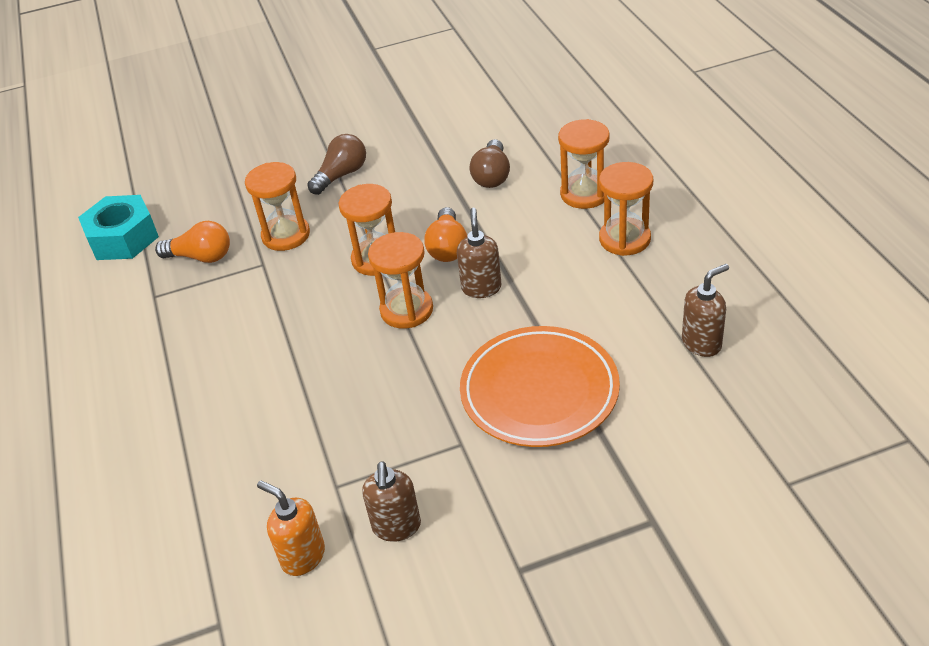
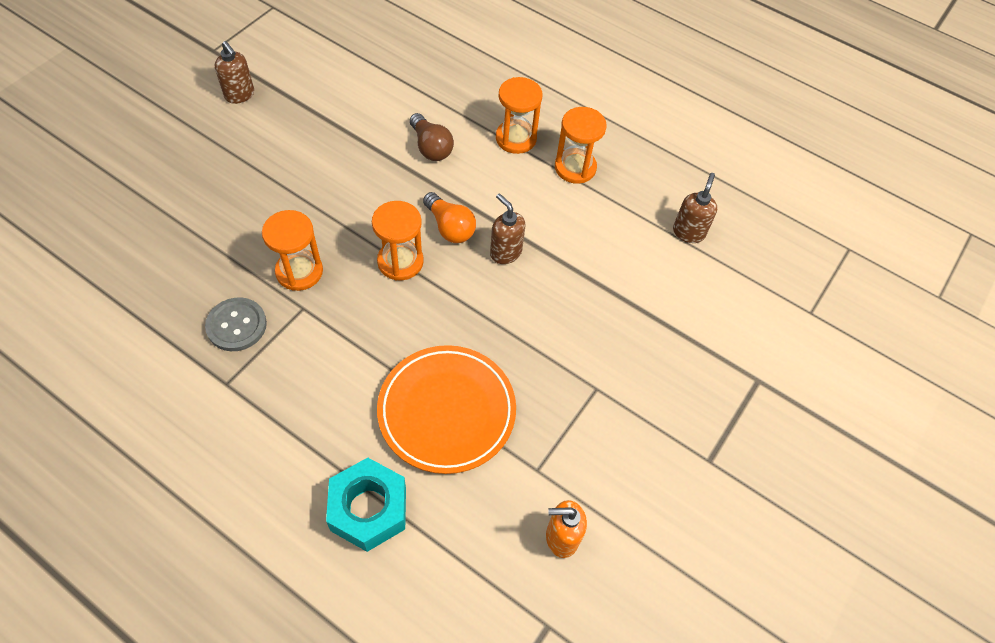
camera: 45 degrees left, 15 degrees up
turquoise nut [78,195,159,260] -> turquoise nut moved to [326,458,406,552]
orange light bulb [155,221,230,263] -> grey button [205,297,267,351]
brown light bulb [307,134,366,195] -> none
brown soap dispenser [362,461,421,542] -> brown soap dispenser moved to [215,41,254,104]
orange hourglass [368,232,433,329] -> none
orange plate [460,326,620,447] -> orange plate moved to [377,345,516,474]

